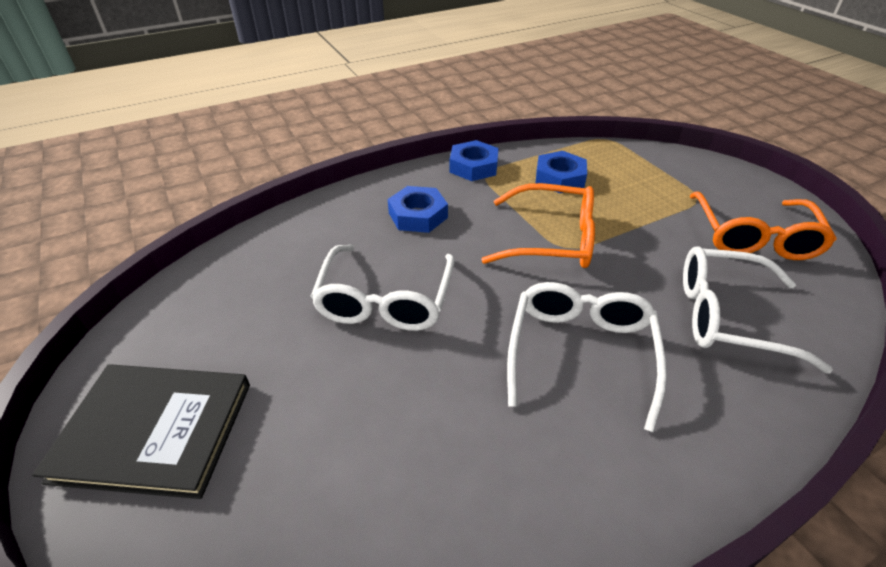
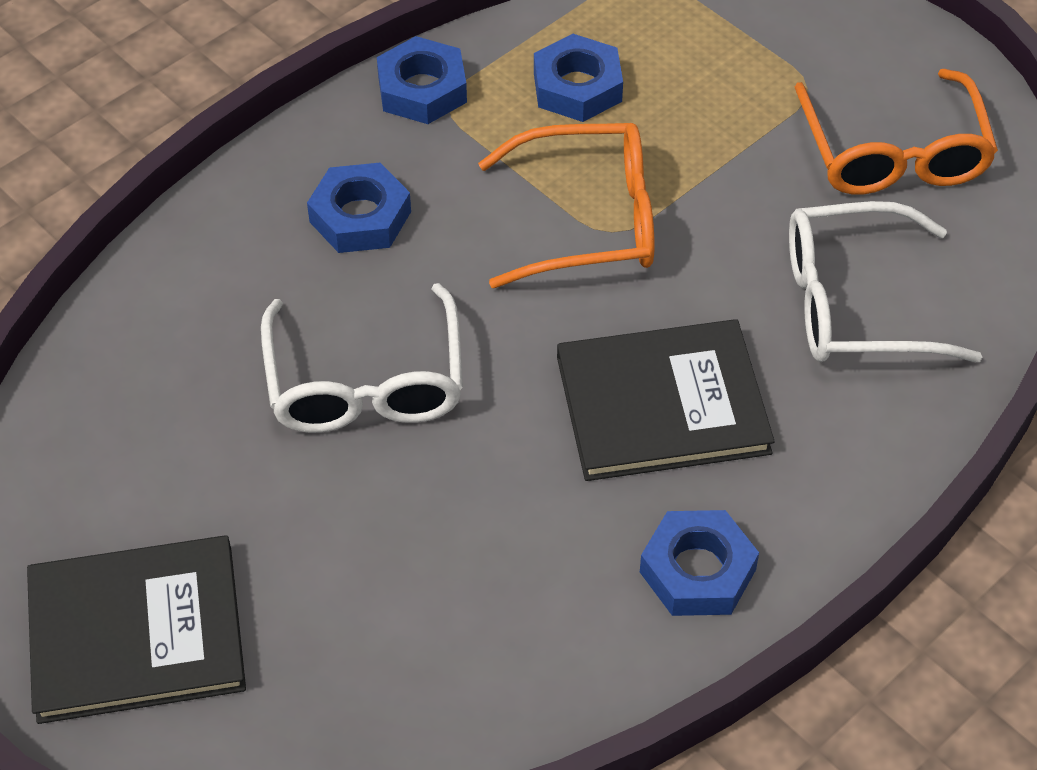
camera: 15 degrees left, 10 degrees up
white glasses [507,282,667,432] -> black book [557,319,775,481]
none -> blue nut [640,510,759,616]

